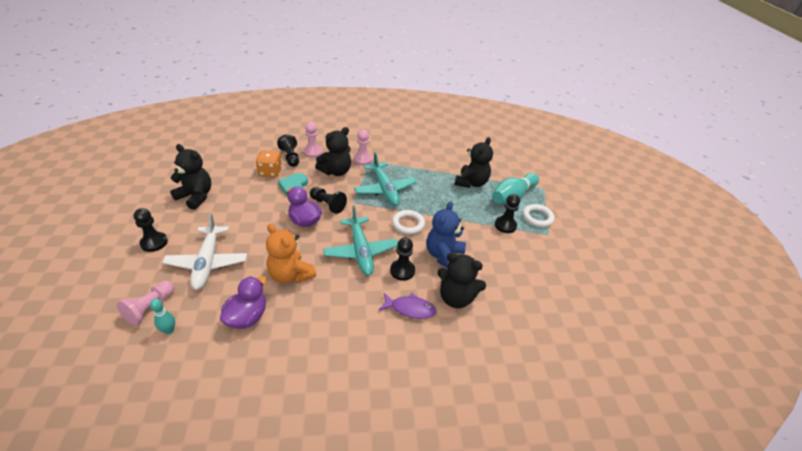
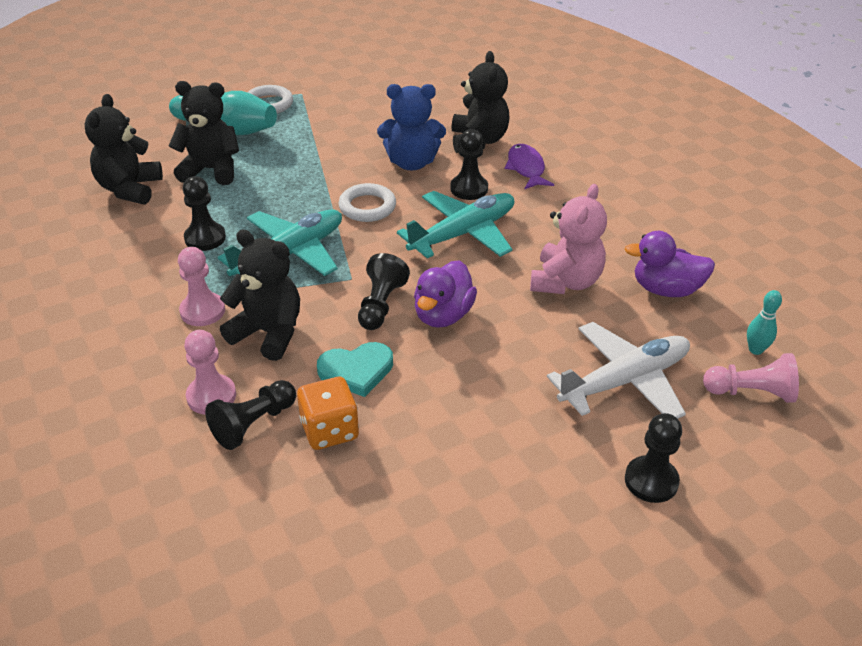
camera: 110 degrees left, 0 degrees up
black teddy bear [170,144,211,210] -> black teddy bear moved to [85,94,163,205]
orange teddy bear [266,224,316,283] -> pink teddy bear [530,184,607,294]
black pawn [495,194,520,233] -> black pawn moved to [183,176,226,251]

